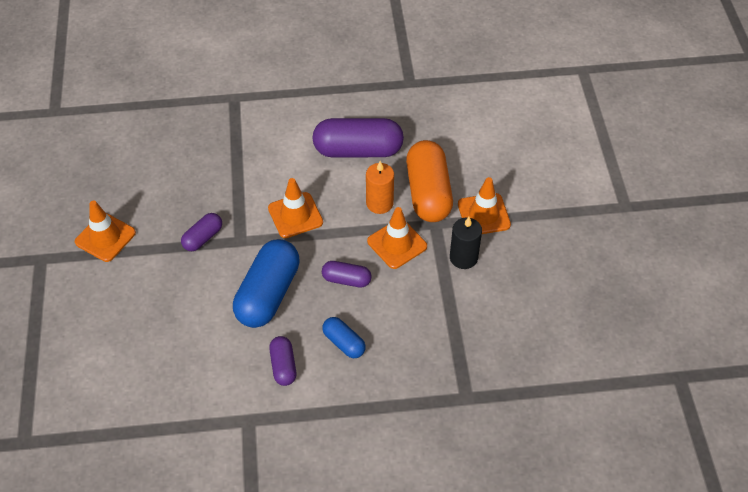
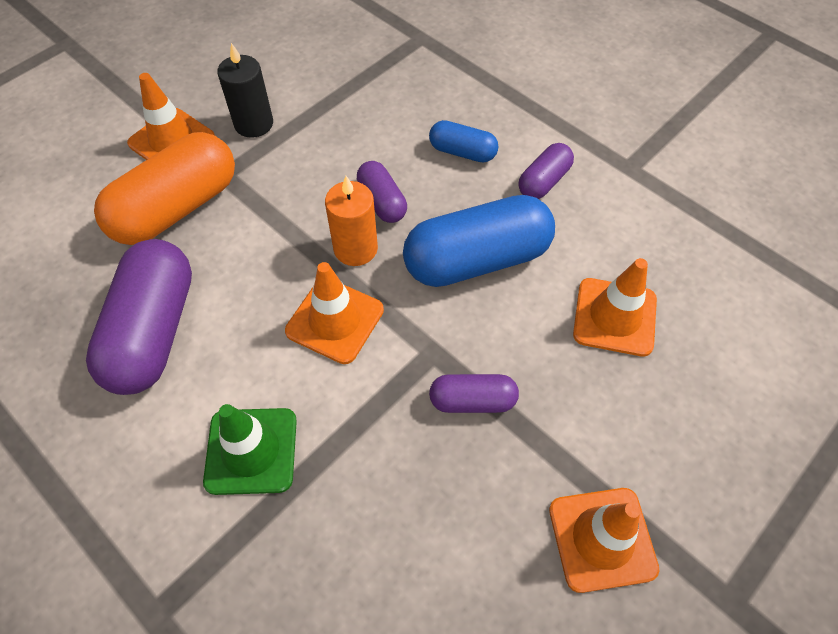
camera: 130 degrees left, 5 degrees up
purple capsule [312,118,404,157] -> purple capsule turned 45 degrees clockwise [86,239,192,395]
blue capsule [322,317,366,358] -> blue capsule turned 75 degrees counterclockwise [429,120,499,162]
orange candle [366,161,394,214] -> orange candle moved to [325,176,378,266]
orange traffic cone [367,207,427,269] -> orange traffic cone moved to [573,258,657,356]
none -> green traffic cone [203,404,297,495]

